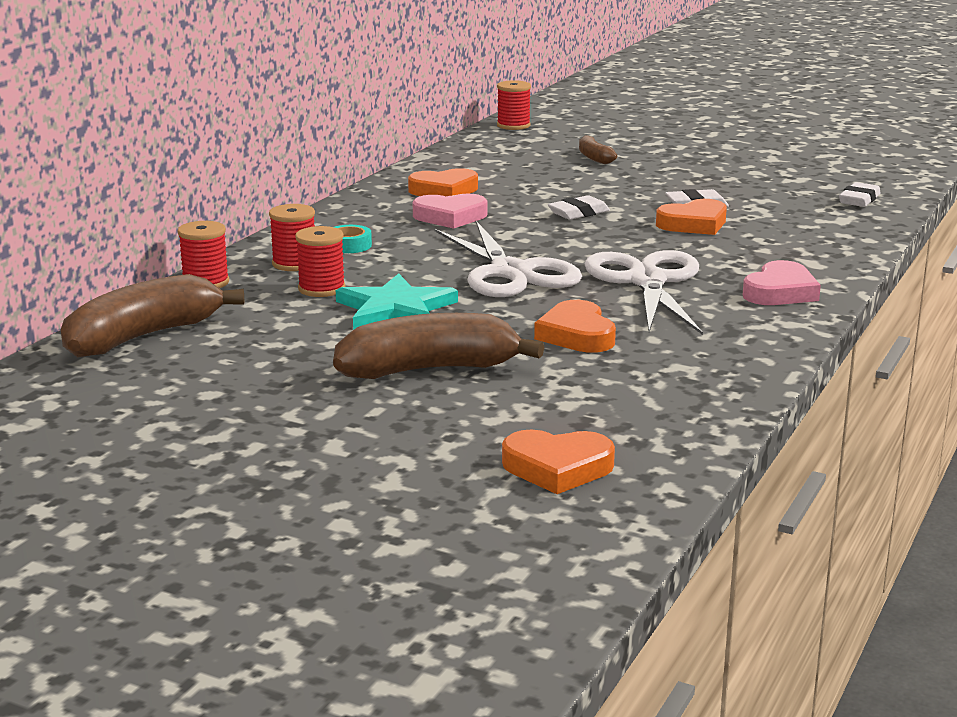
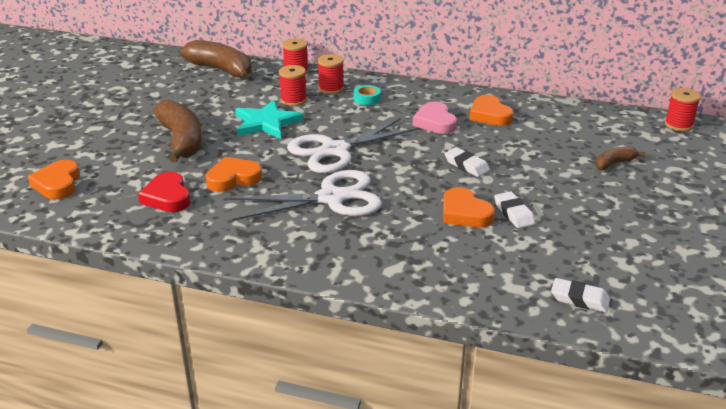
camera: 80 degrees right, 10 degrees up
pink heart [743,260,821,305] -> none
none -> red heart [138,172,190,212]

